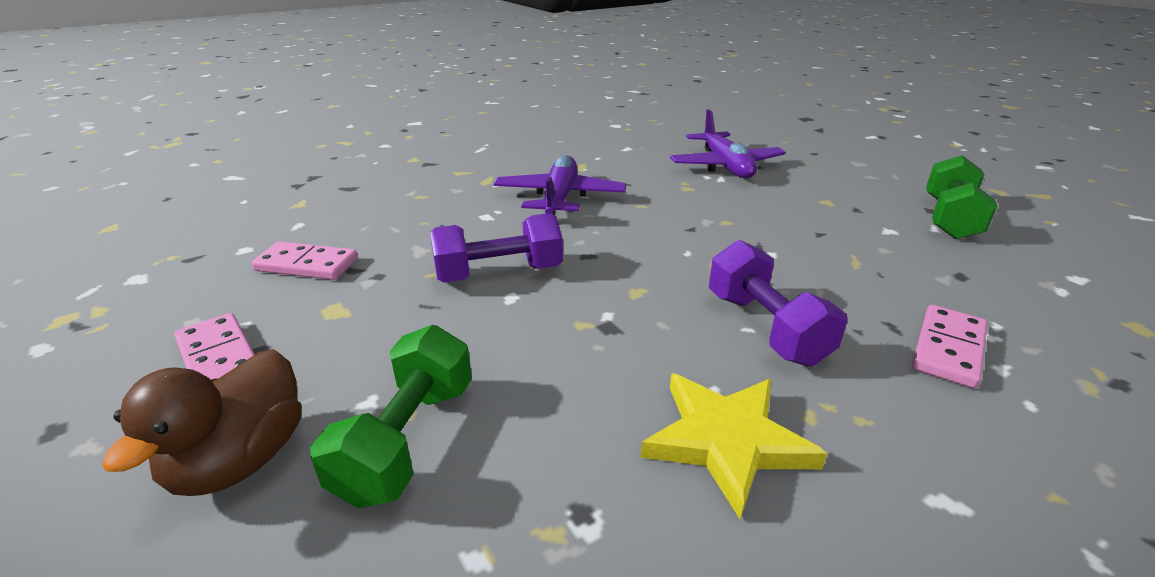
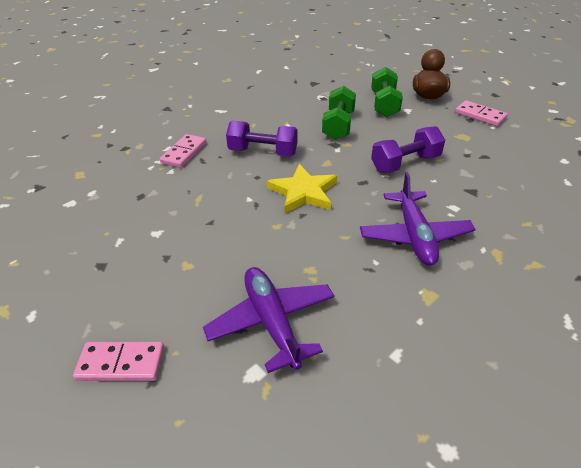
camera: 170 degrees right, 10 degrees up
pink domino [252,241,358,280] -> pink domino moved to [73,342,164,381]
yellow star [641,373,828,519] -> yellow star moved to [267,164,337,213]
purple dumbbell [709,240,847,366] -> purple dumbbell turned 45 degrees counterclockwise [226,121,298,157]
green dumbbell [926,155,997,239] -> green dumbbell moved to [322,86,356,140]

